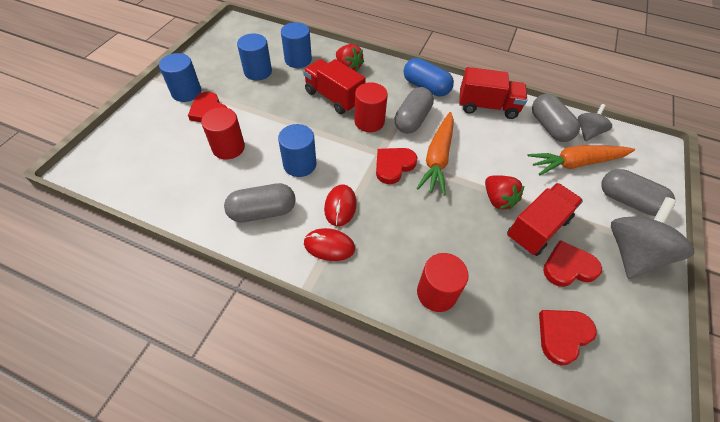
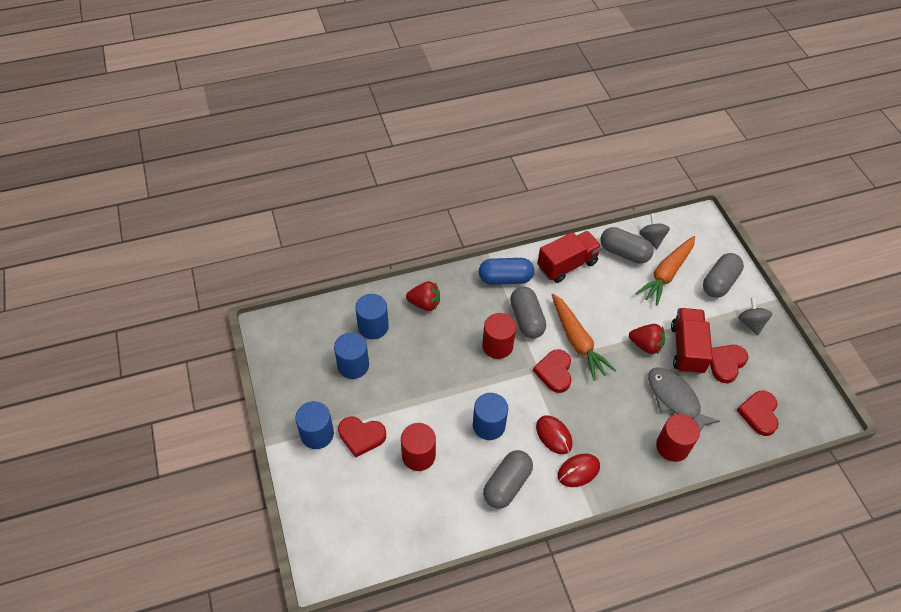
camera: 40 degrees left, 0 degrees up
red truck [303,59,366,114] -> none
grey capsule [601,169,675,216] -> grey capsule turned 45 degrees counterclockwise [703,253,744,298]
grey spinning top [611,197,695,279] -> grey spinning top [738,297,772,336], size x0.57
none -> grey fish [648,367,720,432]

